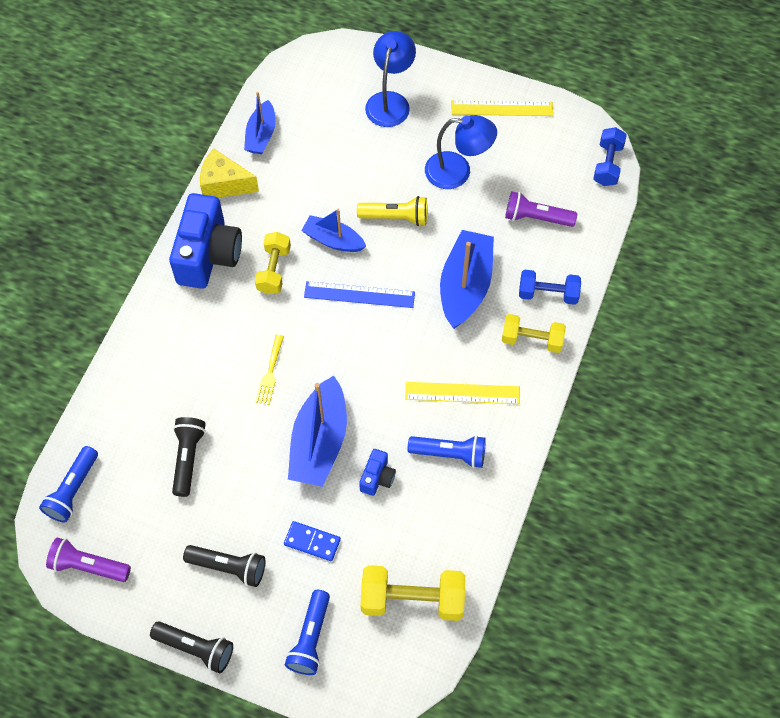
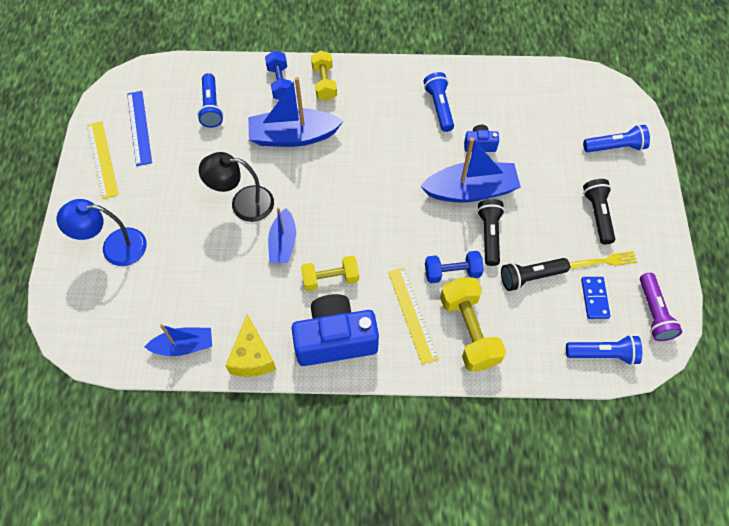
camera: 110 degrees left, 0 degrees up
black flashlight [150,621,233,674] -> black flashlight moved to [477,199,505,266]
yellow fork [255,335,284,405] -> yellow fork moved to [569,251,637,269]
blue domino [284,521,341,561] -> blue domino moved to [581,277,610,319]
blue ruler [304,281,415,308] -> blue ruler moved to [127,91,152,166]
yellow flashlight [357,196,427,226] -> black lamp [199,152,274,222]
yellow dumbbell [360,565,465,621] -> yellow dumbbell moved to [440,277,506,371]
yellow ruler [405,382,520,404] -> yellow ruler moved to [388,267,439,365]
blue lamp [425,115,497,189] -> none
purple flashlight [505,191,577,227] -> blue flashlight [197,73,224,128]
blue dumbbell [593,127,627,186] -> blue dumbbell moved to [425,251,484,283]

